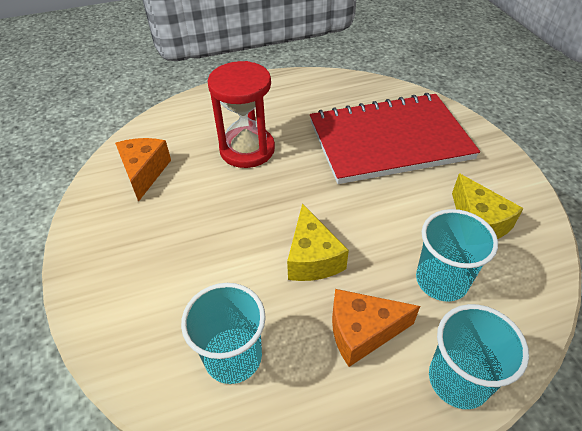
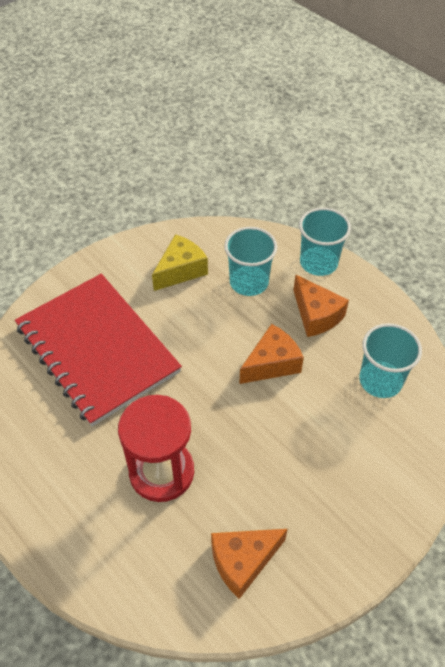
camera: 115 degrees left, 5 degrees up
yellow cheese [287,204,349,281] -> orange cheese [239,324,304,384]

